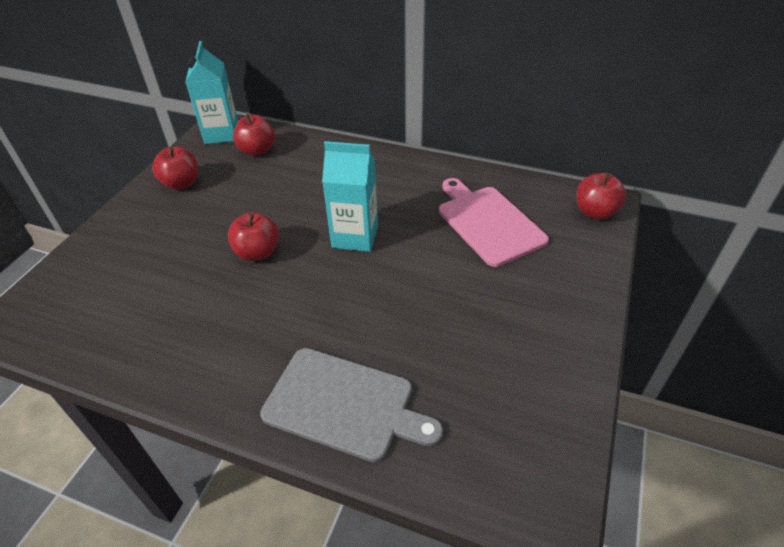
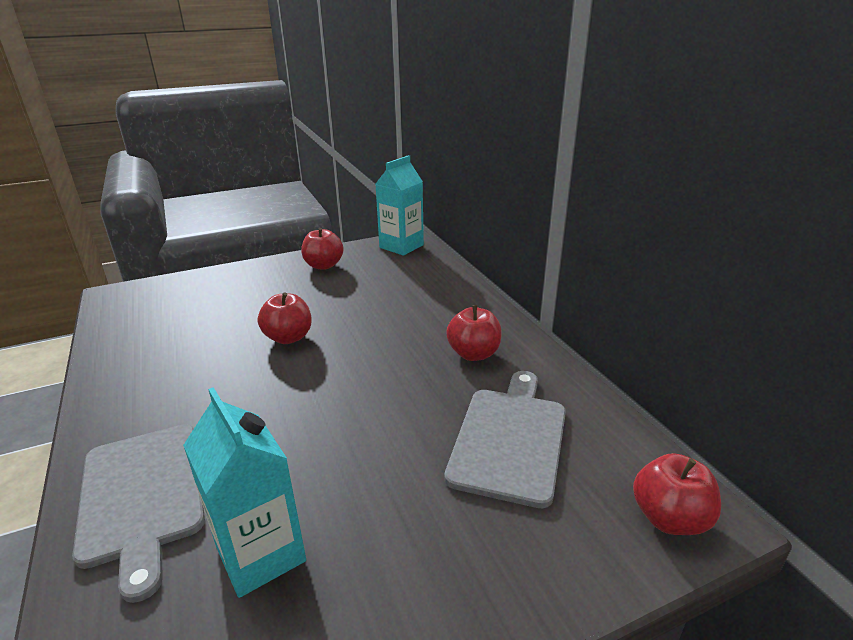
camera: 45 degrees right, 15 degrees down
red apple [233,114,275,156] -> red apple moved to [446,305,502,361]
turquoise carton [322,141,378,252] -> turquoise carton moved to [183,387,306,598]
pink cutting board [439,178,549,267] -> grey cutting board [444,371,566,508]

